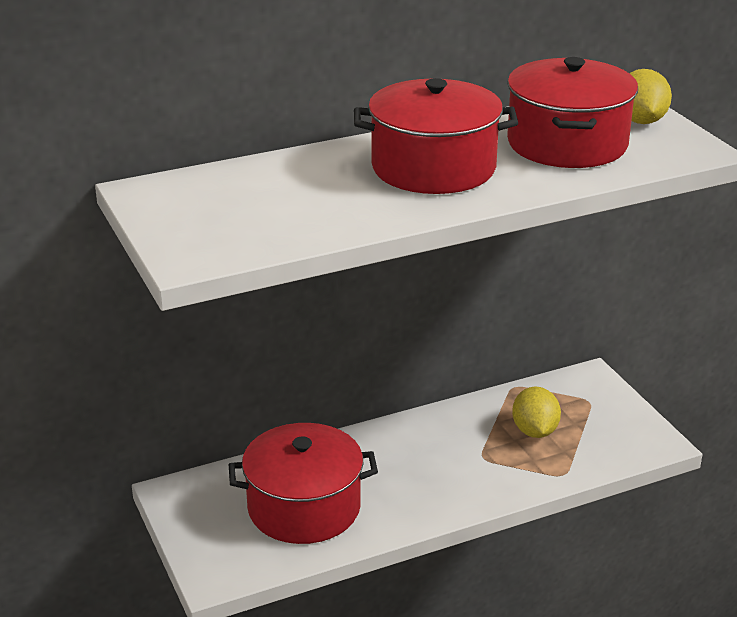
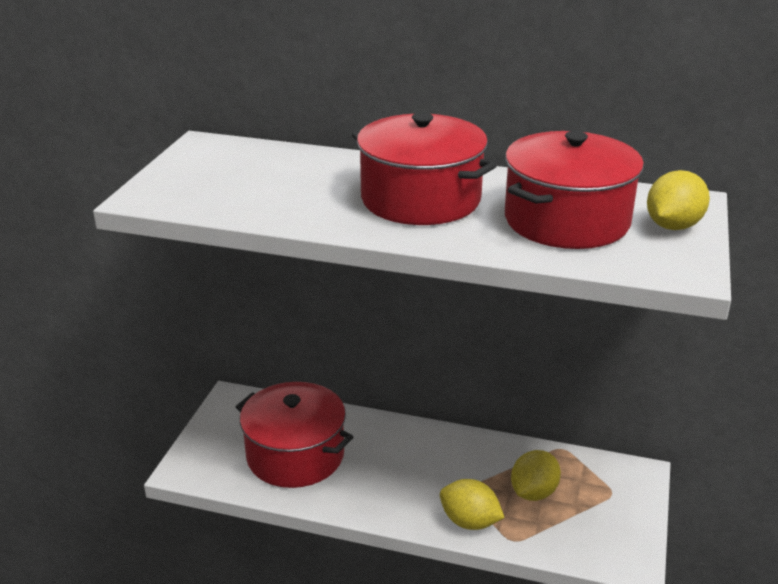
camera: 40 degrees right, 0 degrees up
none -> yellow lemon [440,479,505,530]

